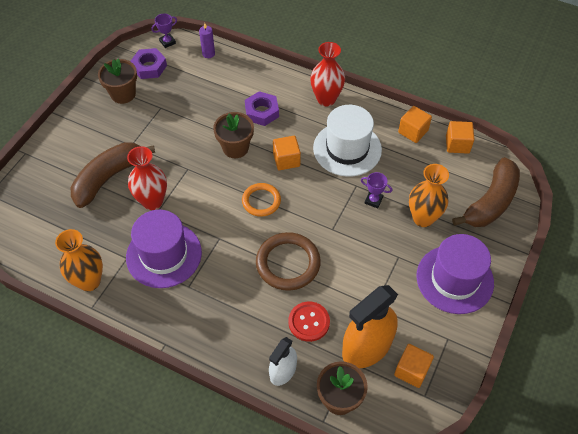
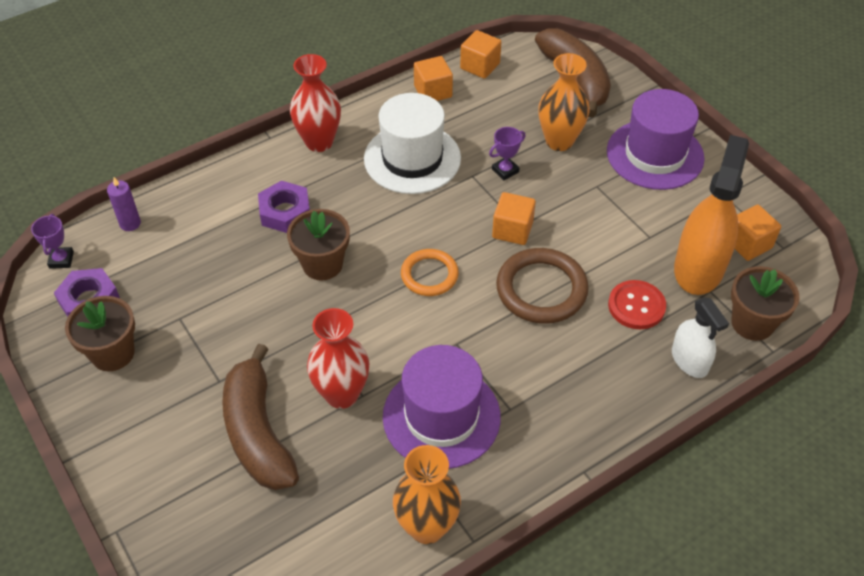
camera: 60 degrees left, 5 degrees down
orange cube [273,136,301,170] -> orange cube moved to [492,192,536,245]
orange spray bottle [342,285,398,369] -> orange spray bottle turned 150 degrees counterclockwise [674,135,749,295]

